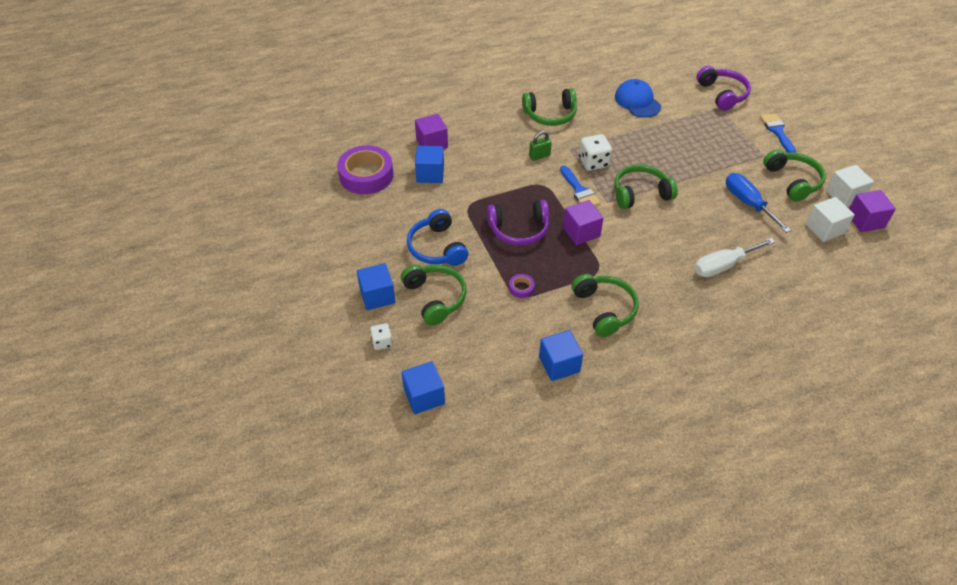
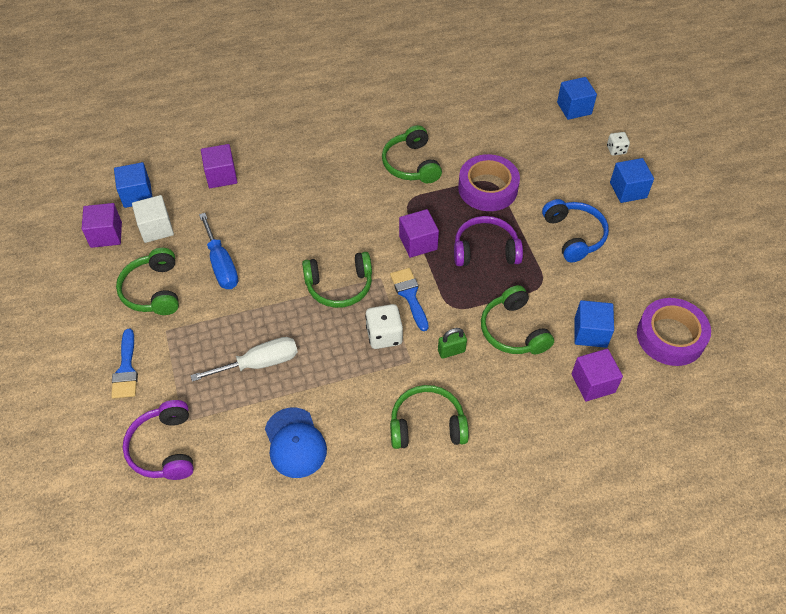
camera: 175 degrees left, 5 degrees up
green headphones [401,265,467,326] -> green headphones moved to [481,285,554,354]
purple tape [509,274,535,298] -> purple tape [458,154,520,211], size x2.42
blue cube [539,330,583,381] -> blue cube moved to [114,162,152,208]
white screwdriver [695,238,775,277] -> white screwdriver moved to [190,337,298,382]
white cube [826,165,874,207] -> none
none -> purple cube [201,144,237,188]

